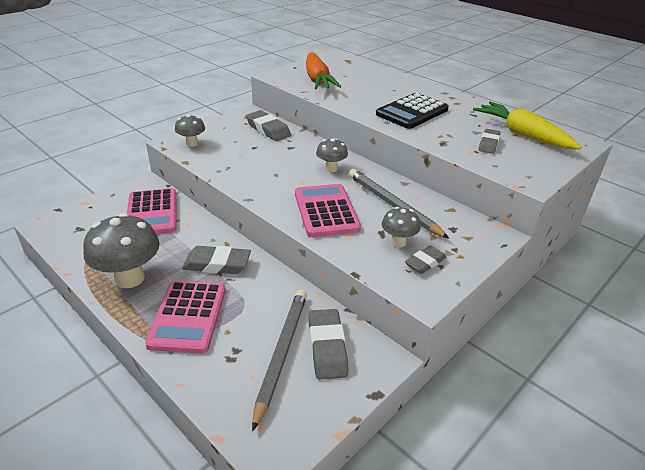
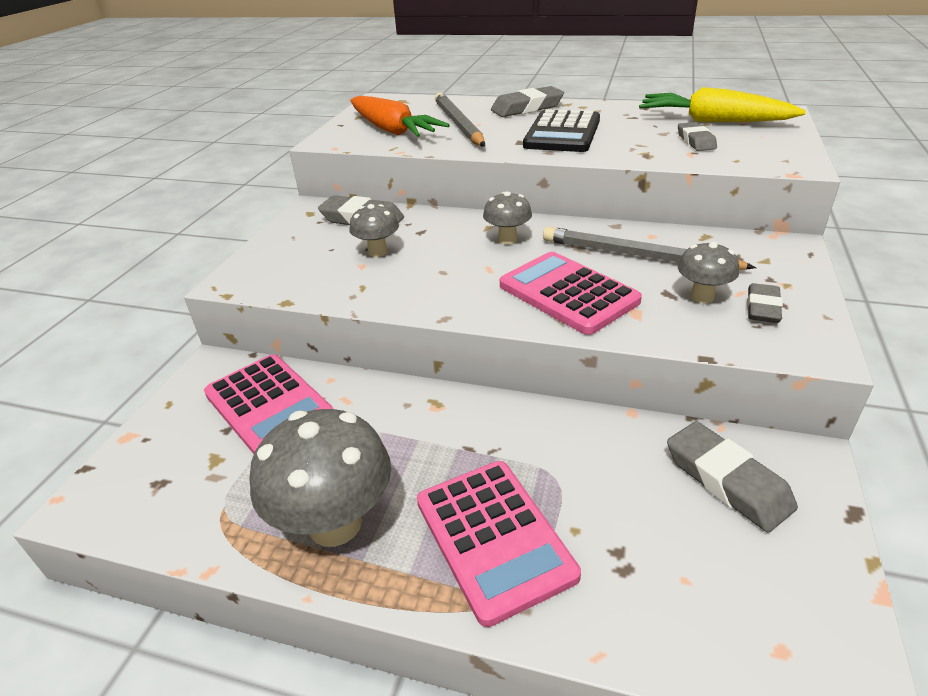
camera: 25 degrees left, 0 degrees up
grey mushroom [175,115,205,147] -> grey mushroom moved to [349,204,399,257]
grey eraser [182,246,251,274] -> grey eraser moved to [491,86,564,117]
grey pencil [252,290,307,431] -> grey pencil moved to [435,92,485,147]

